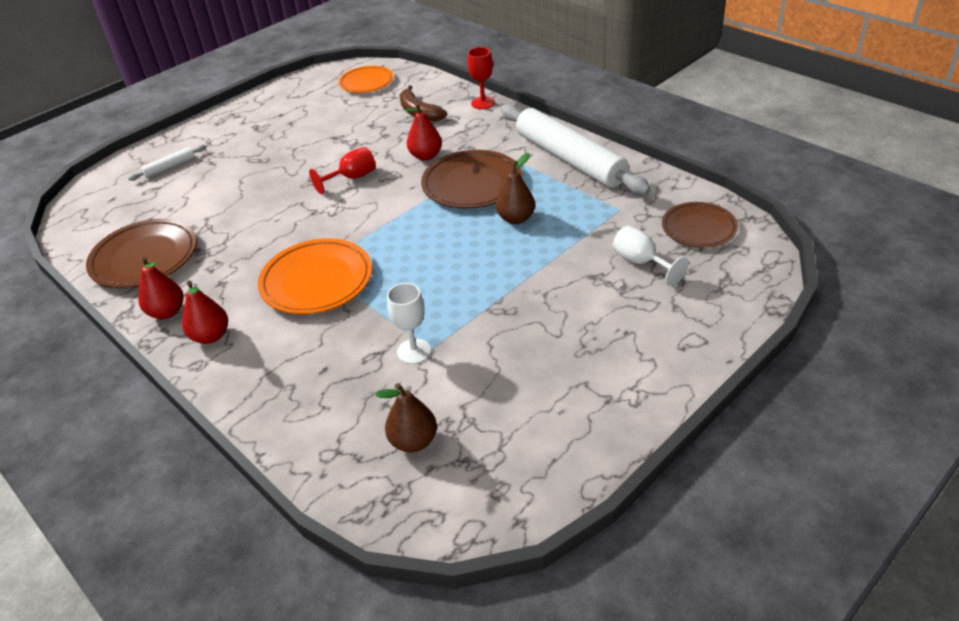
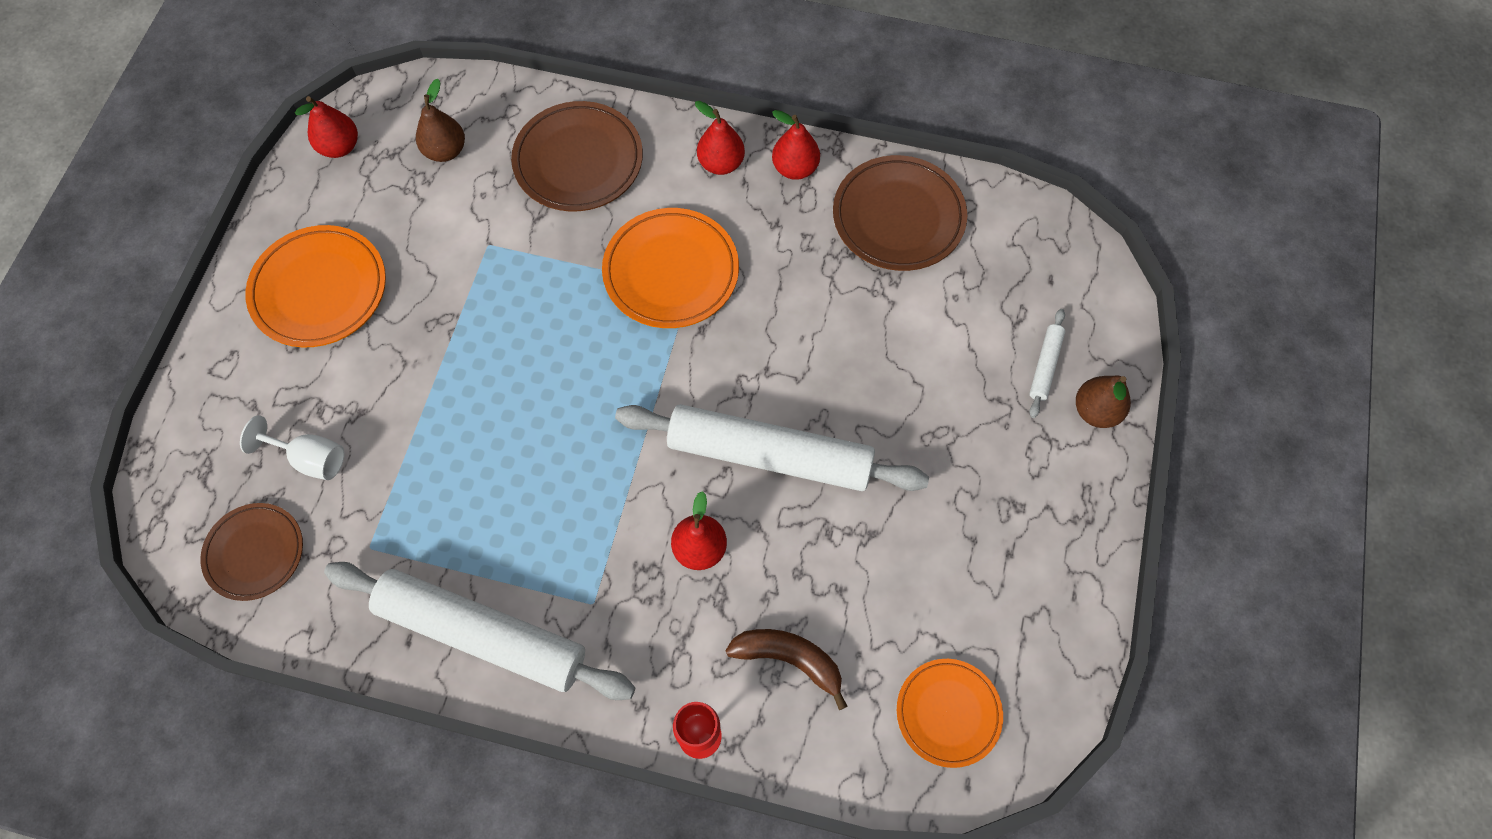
camera: 145 degrees right, 25 degrees up
red goblet [309,147,376,195] -> white rolling pin [615,404,929,491]
white goblet [387,283,431,364] -> none
brown plate [421,150,522,209] -> brown plate moved to [511,101,643,211]
brown pear [496,153,535,224] -> brown pear moved to [1076,375,1131,428]
none -> orange plate [245,225,386,348]
none -> red pear [295,96,358,158]

